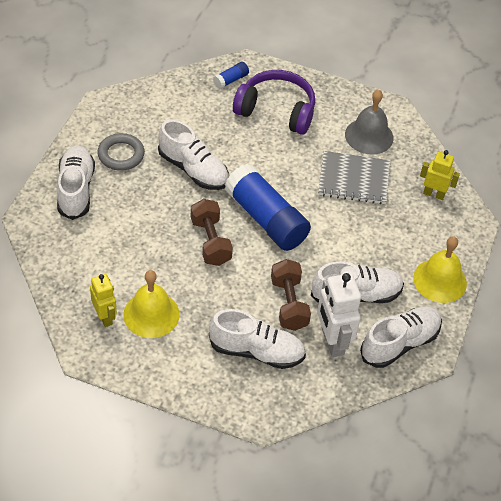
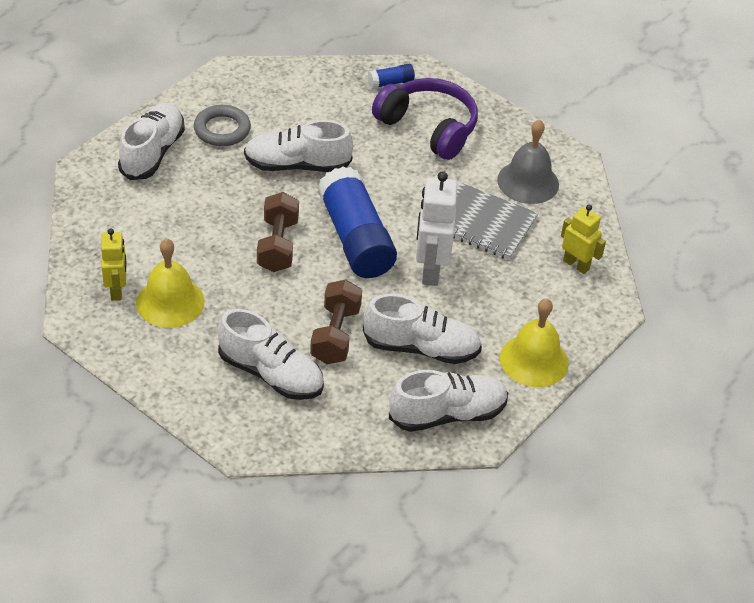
camera: 20 degrees right, 5 degrees down
white shoe [158,120,229,190] -> white shoe turned 120 degrees clockwise [244,120,353,172]
white robot [317,273,361,357] -> white robot moved to [416,171,457,286]

